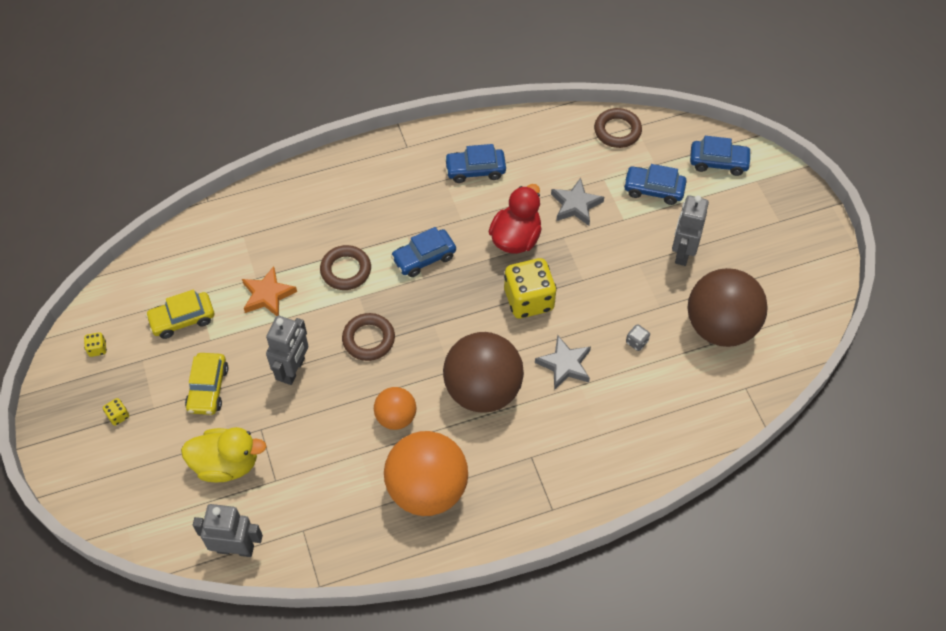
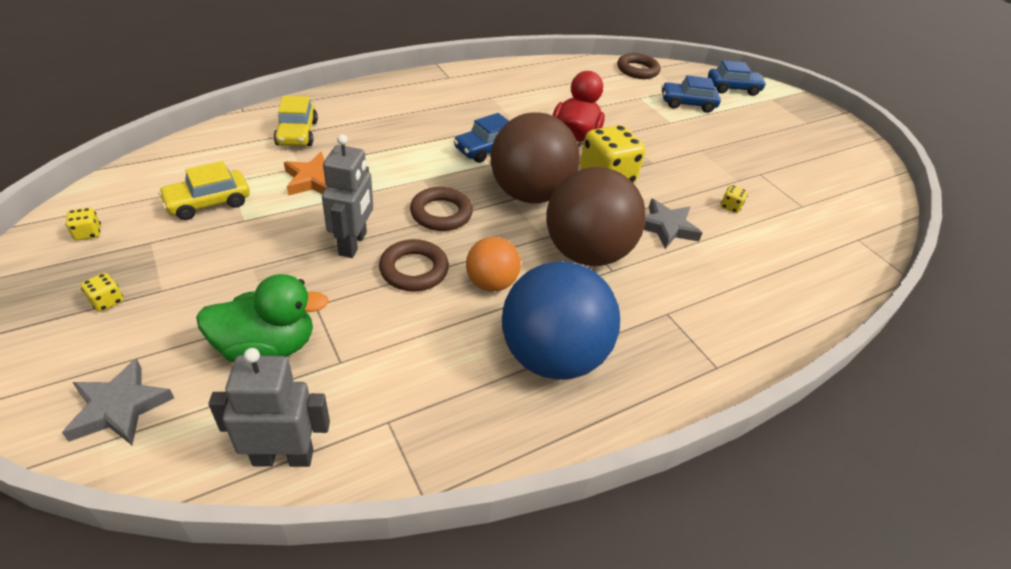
camera: 15 degrees left, 15 degrees down
yellow duck [181,427,267,482] -> green duck [196,274,329,362]
yellow car [185,353,228,415] -> yellow car moved to [274,96,318,146]
brown ring [320,245,371,290] -> brown ring moved to [379,239,449,291]
orange ball [384,431,468,516] -> blue ball [502,261,620,380]
blue car [444,144,506,183] -> none
grey star [551,178,604,226] -> grey star moved to [62,358,174,445]
grey dice [626,324,650,351] -> yellow dice [721,185,748,213]
grey robot [672,195,709,266] -> none
brown ball [688,268,768,347] -> brown ball moved to [491,112,580,203]

